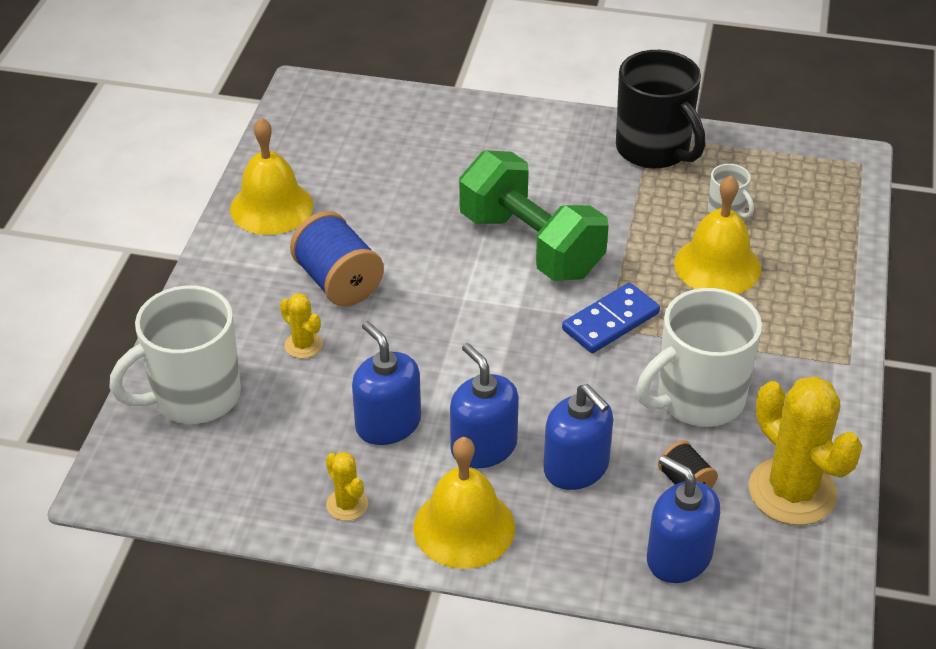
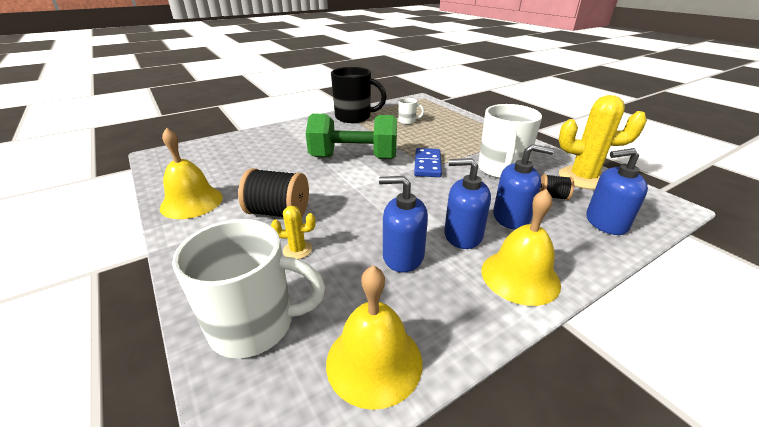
camera: 45 degrees left, 10 degrees down
white mug [109,285,241,424] -> white mug turned 105 degrees counterclockwise [172,219,325,358]
blue spool [290,211,384,306] -> black spool [238,168,309,217]
yellow cactus [326,452,368,521] -> none
yellow bell [674,175,761,294] -> yellow bell moved to [326,266,422,410]

